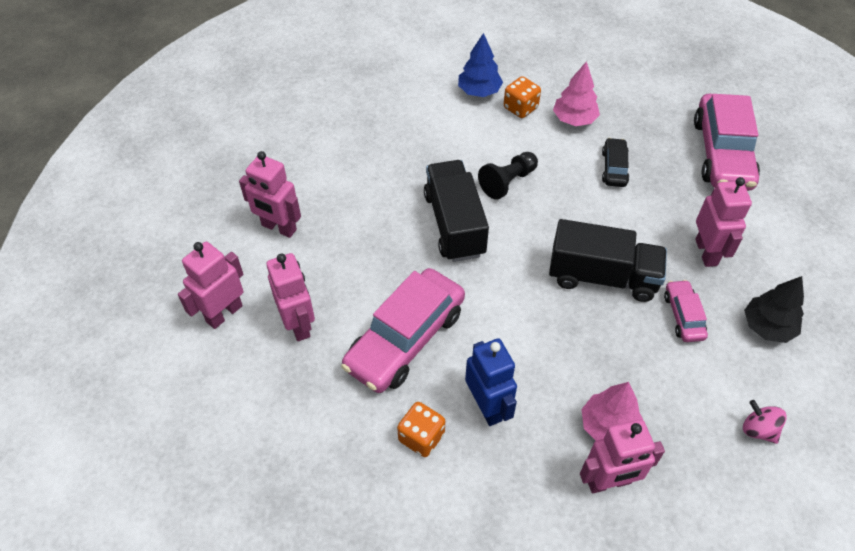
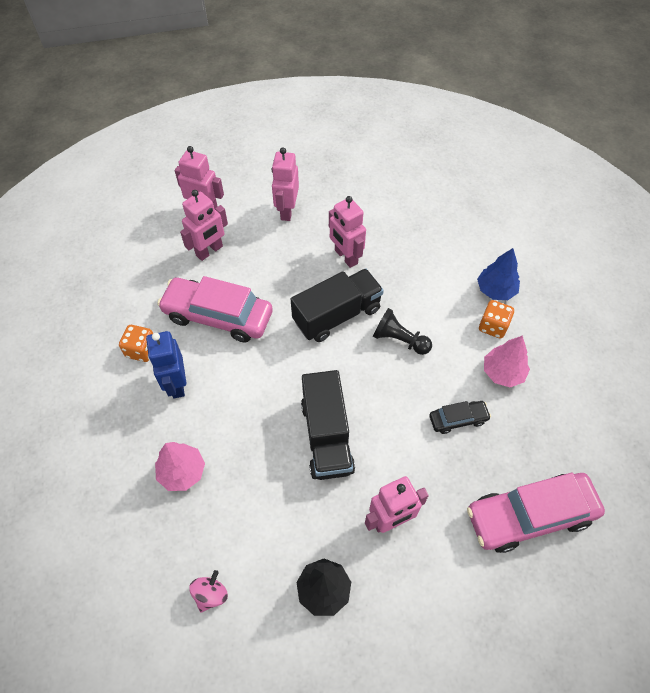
camera: 70 degrees right, 5 degrees up
blue robot [465,338,517,426] -> blue robot turned 120 degrees clockwise [146,331,186,399]
pink robot [580,419,665,493] -> pink robot moved to [329,196,366,268]
pink car [664,280,708,342] -> none

